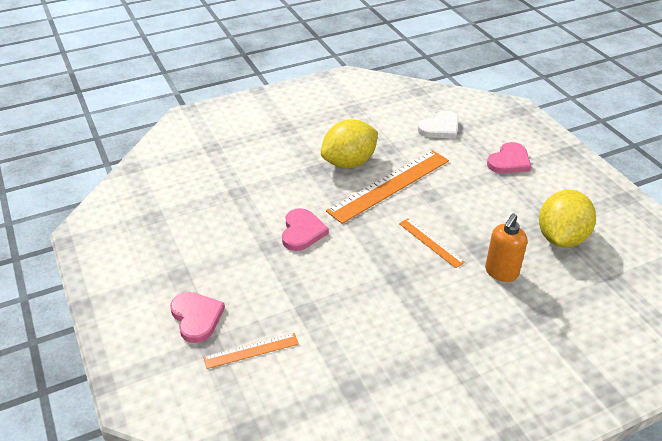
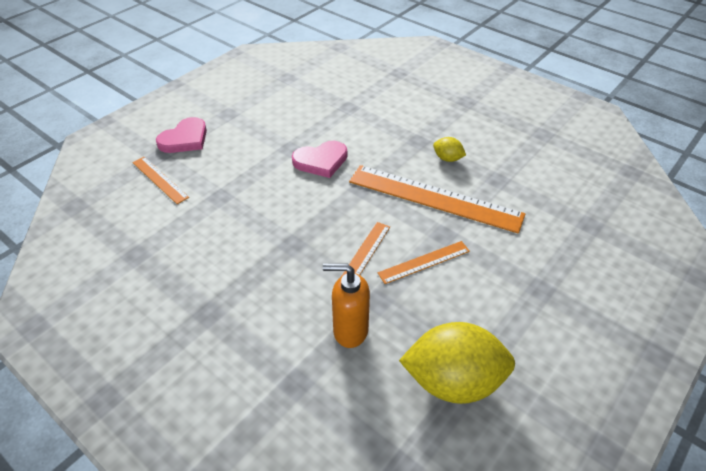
camera: 65 degrees right, 5 degrees up
yellow lemon [321,119,378,168] -> yellow lemon [433,137,466,162], size x0.45
white heart [418,111,459,138] -> none
pink heart [487,142,531,173] -> none
none -> orange ruler [378,241,470,284]

